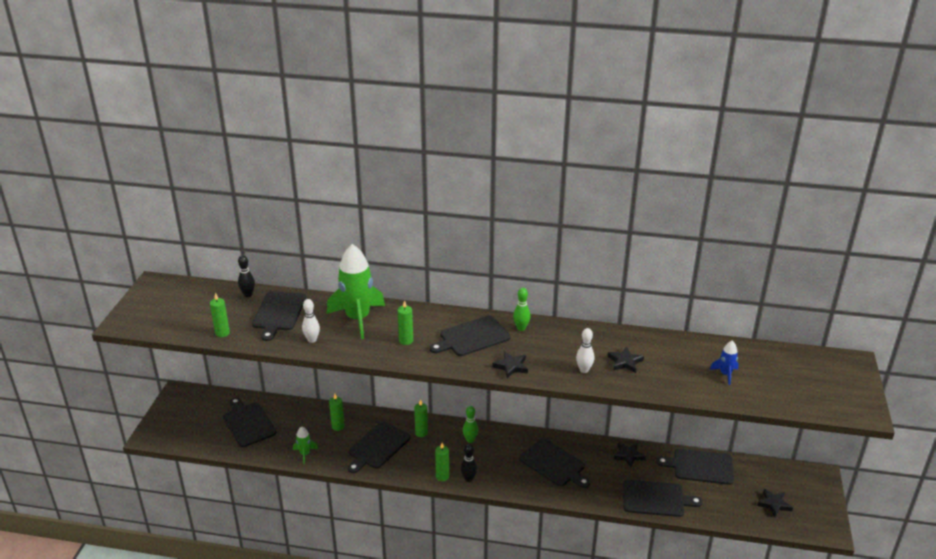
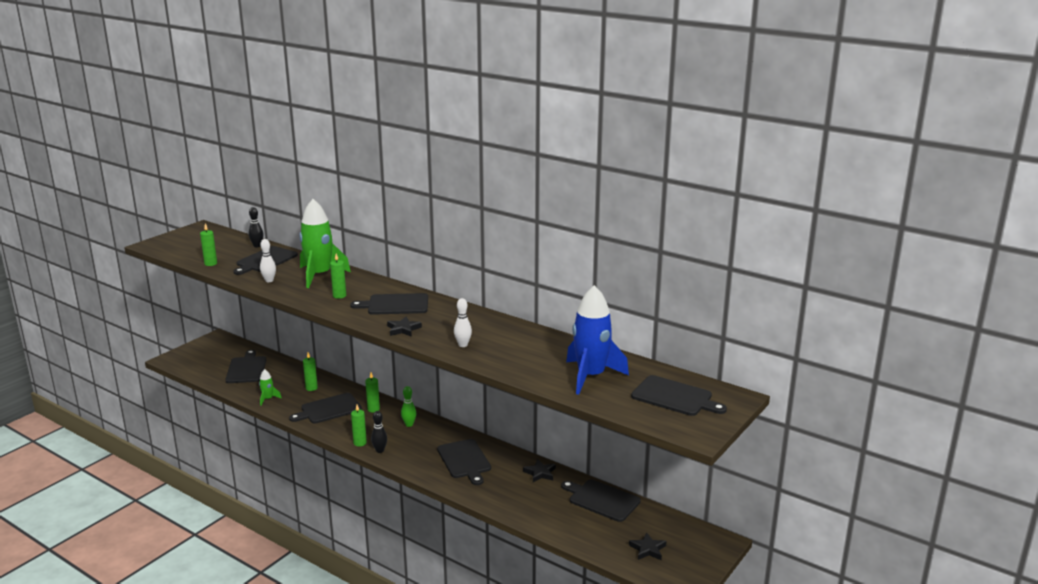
camera: 25 degrees right, 10 degrees down
green bowling pin [513,288,530,331] -> none
black star [608,346,644,373] -> none
black cutting board [623,480,703,517] -> black cutting board moved to [631,375,727,416]
blue rocket [710,341,739,385] -> blue rocket [566,285,629,395], size x2.23

